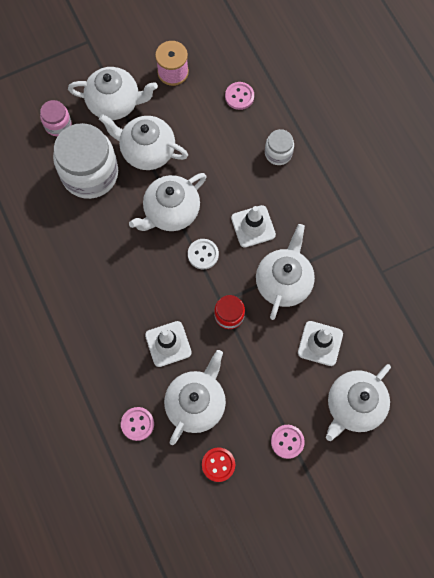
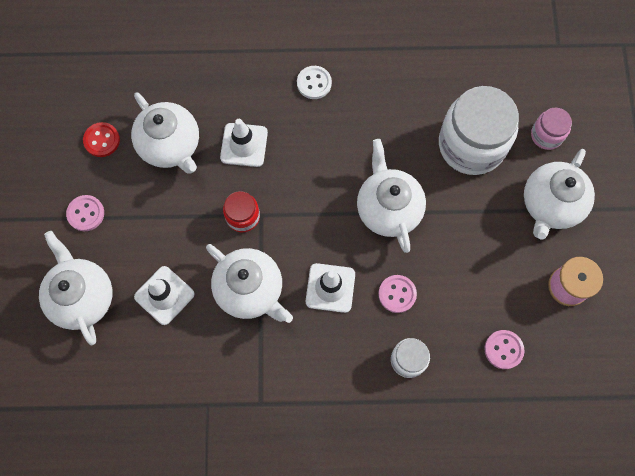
camera: 115 degrees right, 0 degrees up
white teapot [99,114,188,170] -> none
pink button [121,407,154,441] -> pink button moved to [378,275,417,313]
white button [188,239,219,269] -> white button moved to [297,66,332,99]

